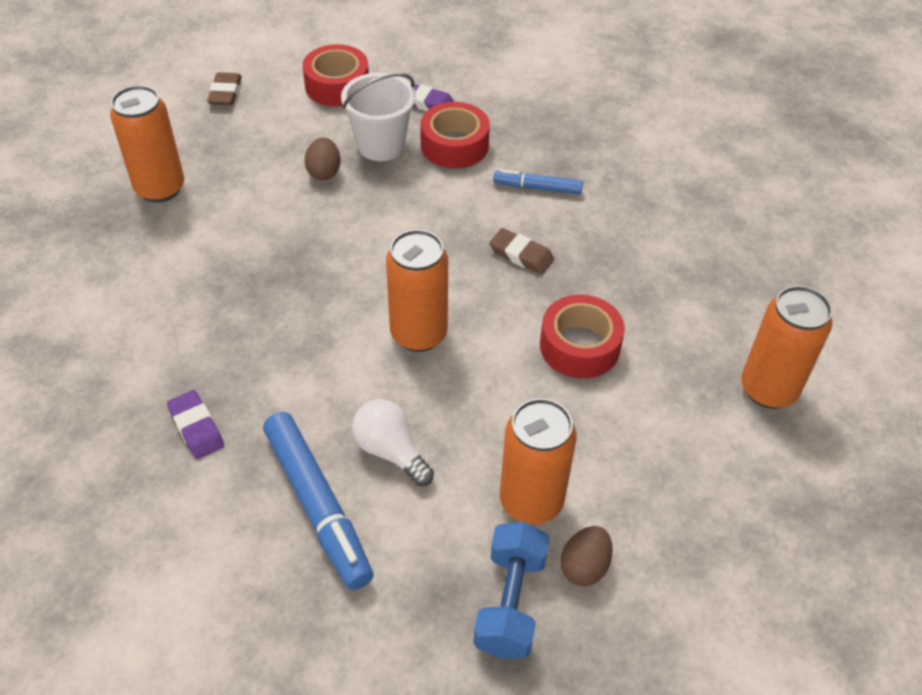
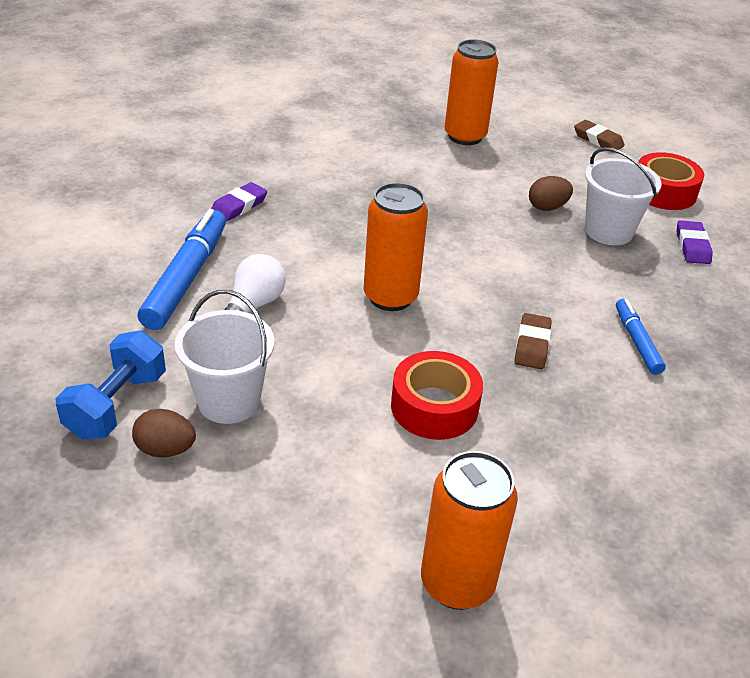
camera: 70 degrees right, 10 degrees down
brown eraser [207,72,242,105] -> brown eraser turned 60 degrees clockwise [574,120,625,150]
blue marker [263,412,374,590] -> blue marker turned 150 degrees clockwise [137,209,226,330]
red tape [421,102,490,168] -> none
blue dumbbell [473,522,550,658] -> blue dumbbell turned 60 degrees counterclockwise [56,330,166,440]
orange can [500,398,576,524] -> white bucket [175,290,275,424]

